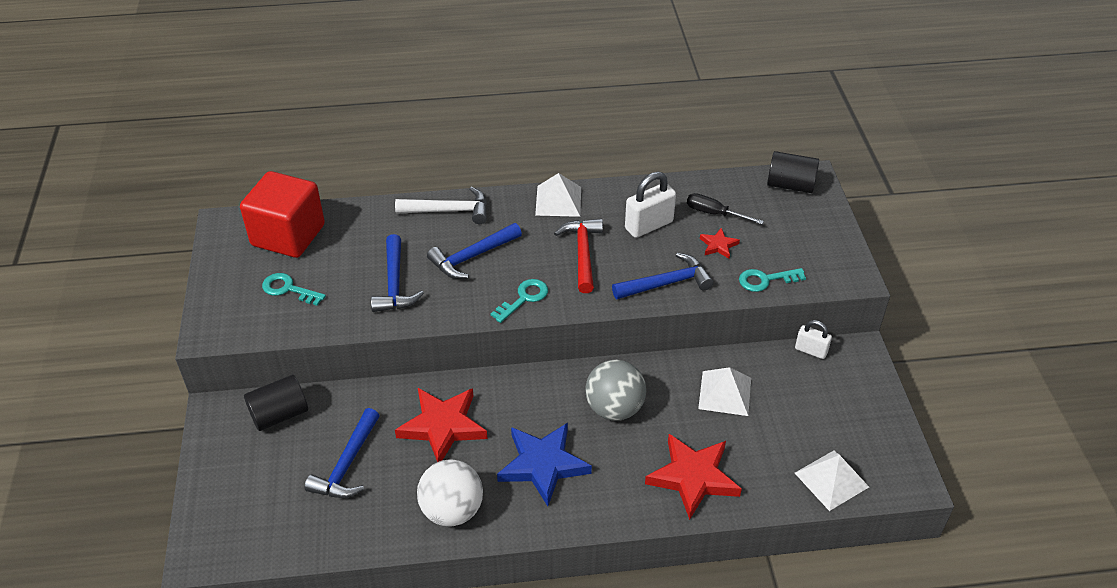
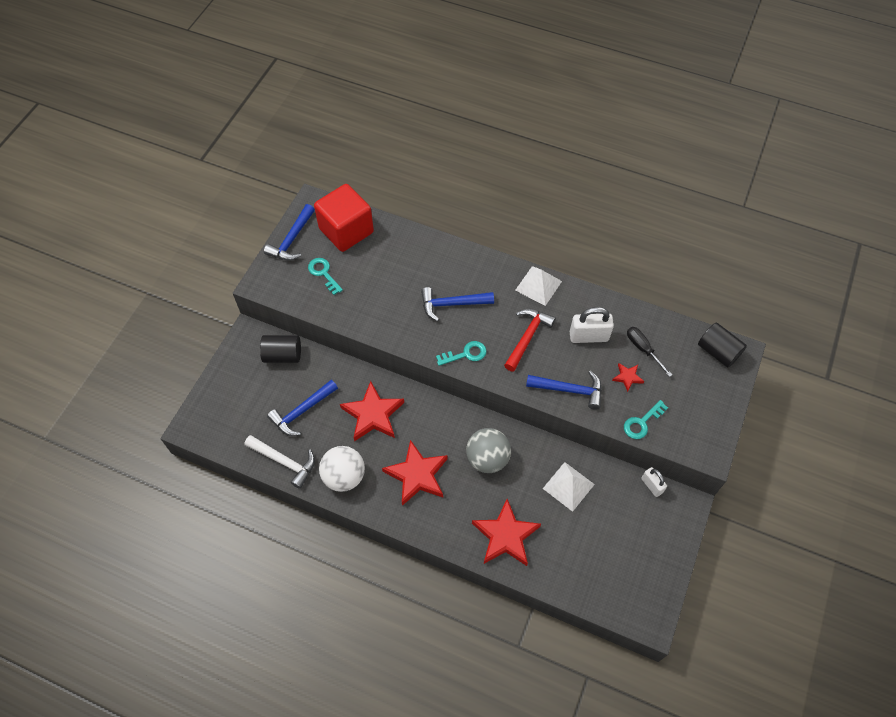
camera: 30 degrees right, 15 degrees up
blue hammer [371,234,424,312] -> blue hammer moved to [264,204,315,261]
white hammer [395,187,487,224] -> white hammer moved to [245,435,315,489]
blue star [497,423,592,506] -> red star [382,440,448,506]
turquoise key [739,268,806,292] -> turquoise key turned 60 degrees counterclockwise [624,400,668,439]
white pyramid [795,451,869,511] -> none

